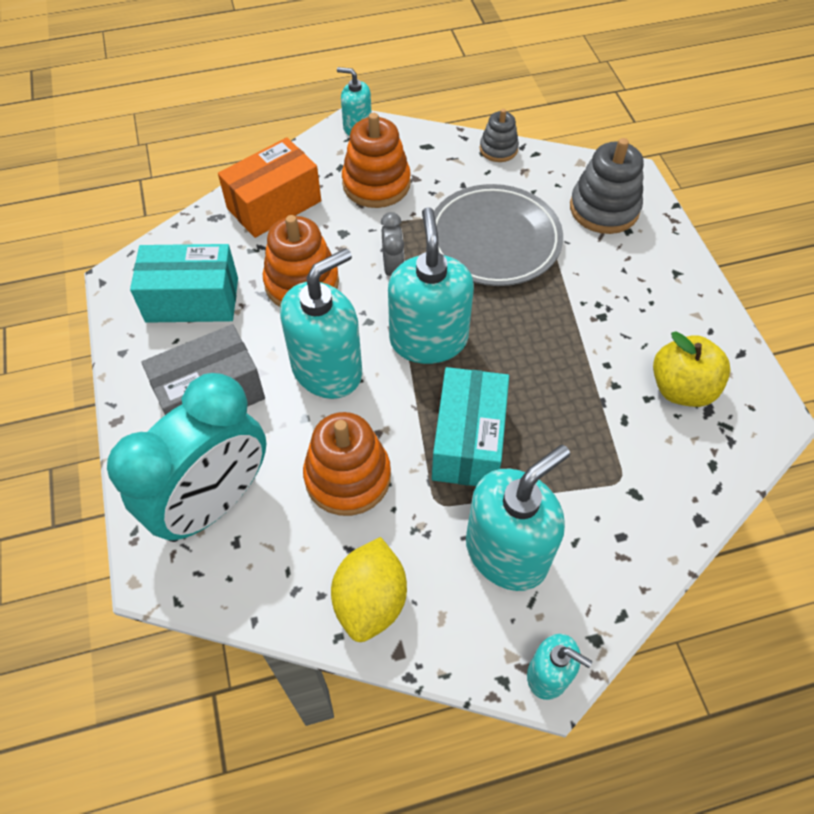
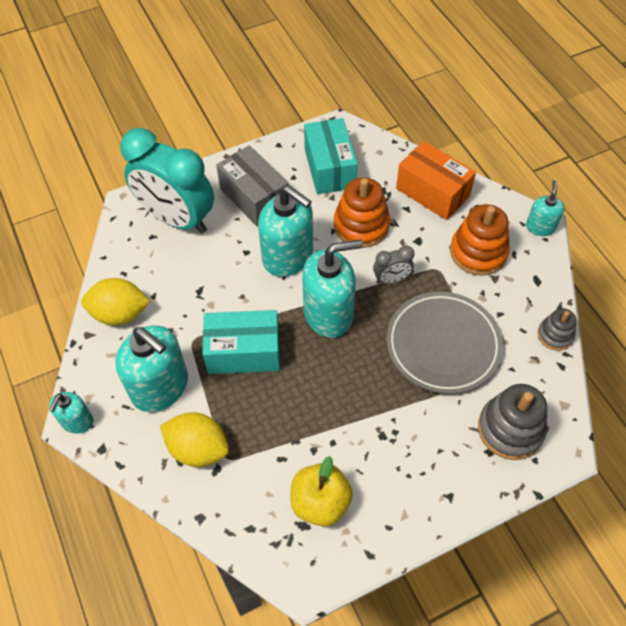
camera: 80 degrees right, 0 degrees up
orange stacking toy [303,412,391,516] -> none
none -> yellow lemon [160,412,229,467]

